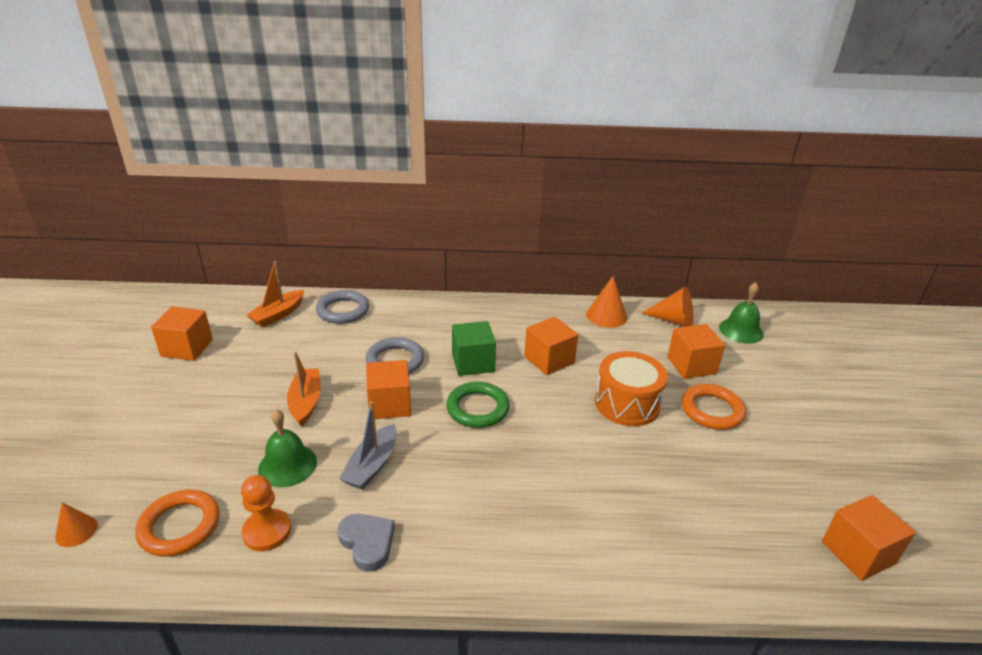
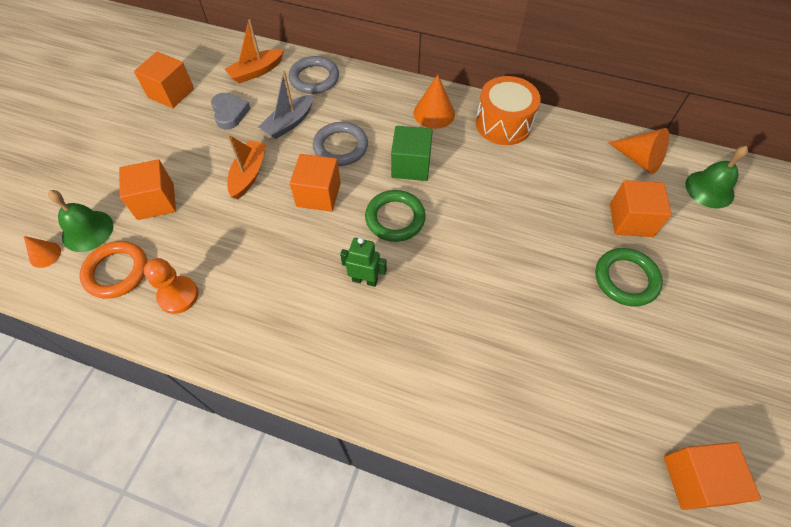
camera: 20 degrees right, 25 degrees up
green bell [258,409,317,487] -> green bell moved to [48,190,113,252]
grey heart [337,514,395,572] -> grey heart moved to [211,93,250,130]
grey boat [339,401,397,490] -> grey boat moved to [259,71,314,139]
orange cube [524,317,578,375] -> orange cube moved to [119,159,176,220]
orange cone [586,276,627,328] -> orange cone moved to [414,75,455,129]
orange drum [595,351,668,426] -> orange drum moved to [476,76,541,145]
orange ring [682,384,746,430] -> green ring [595,248,663,307]
none -> green robot [340,238,387,287]

